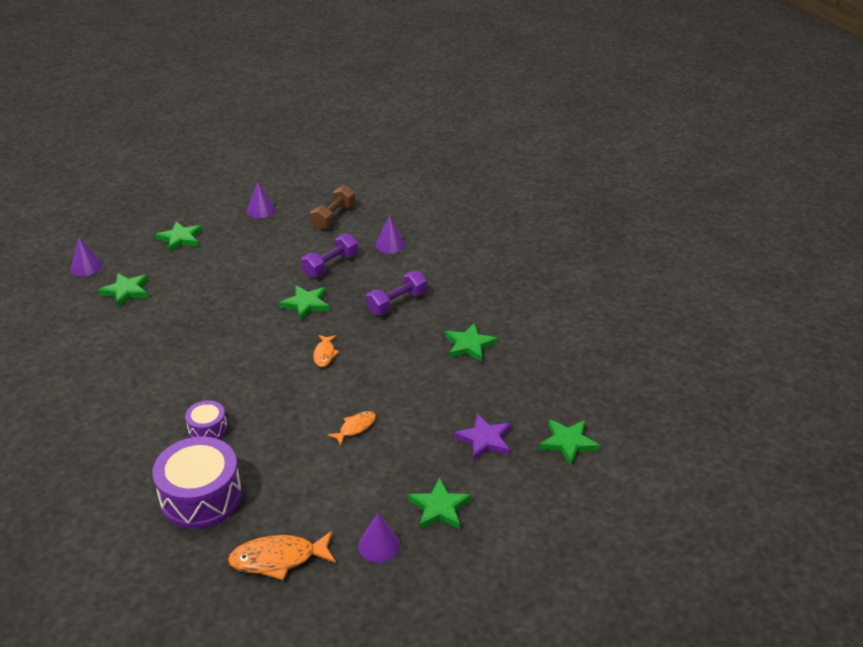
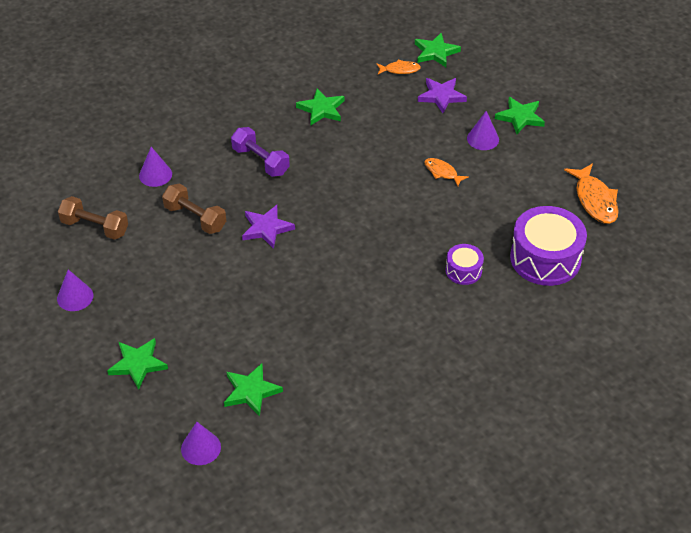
camera: 95 degrees left, 10 degrees up
green star [279,285,330,321] -> purple star [242,205,295,249]
purple dumbbell [301,234,358,277] -> brown dumbbell [162,183,226,234]
orange fish [313,335,339,367] -> orange fish moved to [377,59,421,74]
purple cone [358,513,400,563] -> purple cone moved to [467,111,499,150]

